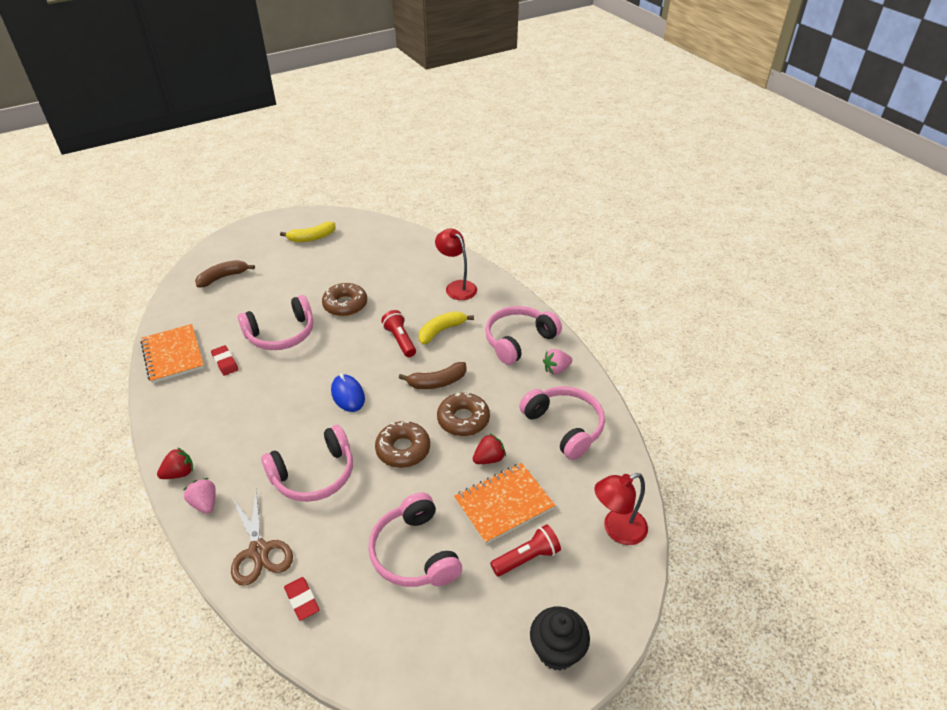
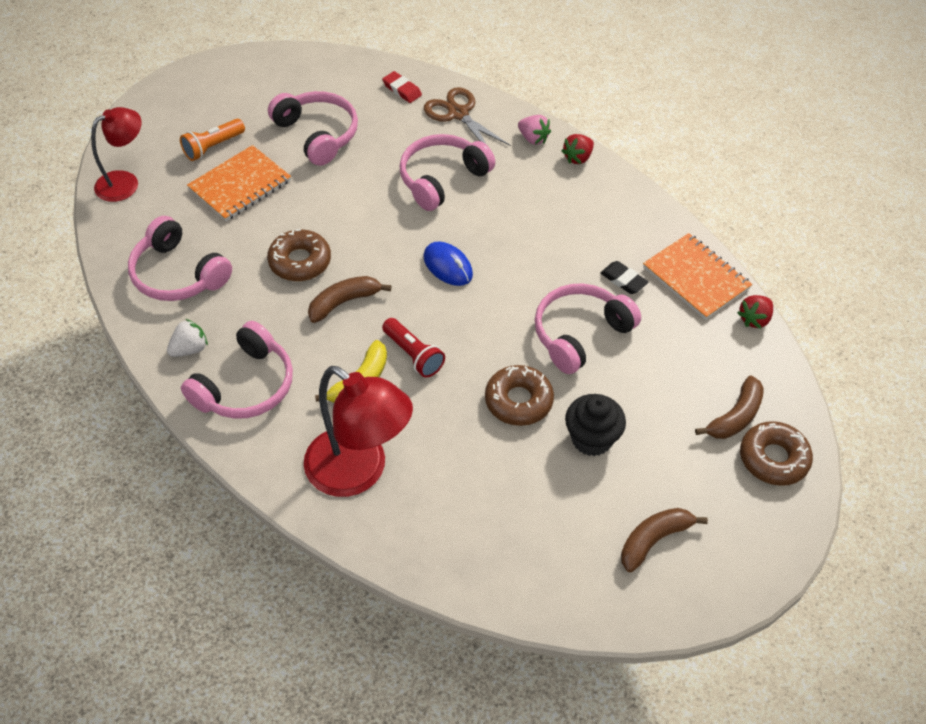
camera: 165 degrees right, 10 degrees up
red eraser [211,345,238,376] -> black eraser [600,261,648,294]
yellow banana [280,221,336,242] -> brown banana [621,508,708,572]
brown donut [375,421,430,468] -> brown donut moved to [740,421,813,486]
red lamp [435,228,477,300] -> red lamp [304,366,413,497], size x1.58
red strawberry [473,433,506,464] -> red strawberry moved to [737,295,773,329]
red flashlight [490,524,561,576] -> orange flashlight [180,119,245,161]
black cupcake [530,606,590,670] -> black cupcake moved to [565,394,626,456]
pink strawberry [543,349,572,375] -> white strawberry [167,319,208,357]

